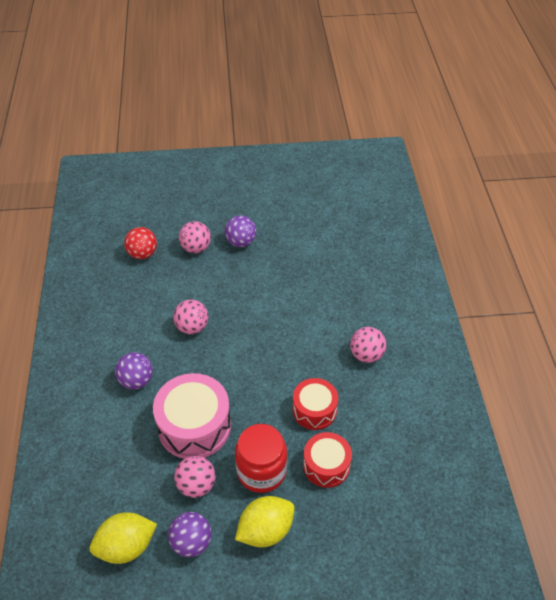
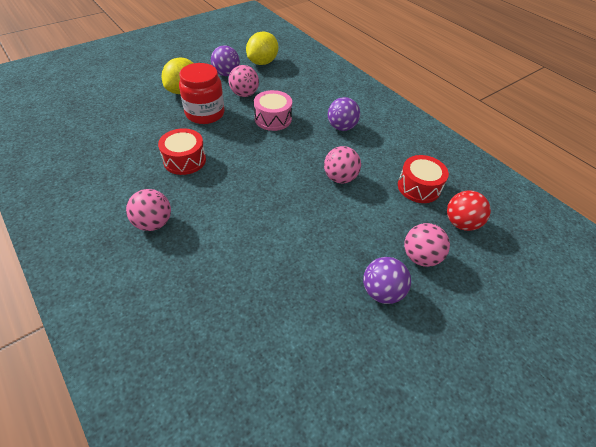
camera: 145 degrees right, 0 degrees up
pink drum [153,373,231,459] -> pink drum [254,90,292,131], size x0.62
red drum [303,432,352,488] -> red drum moved to [398,155,449,203]

